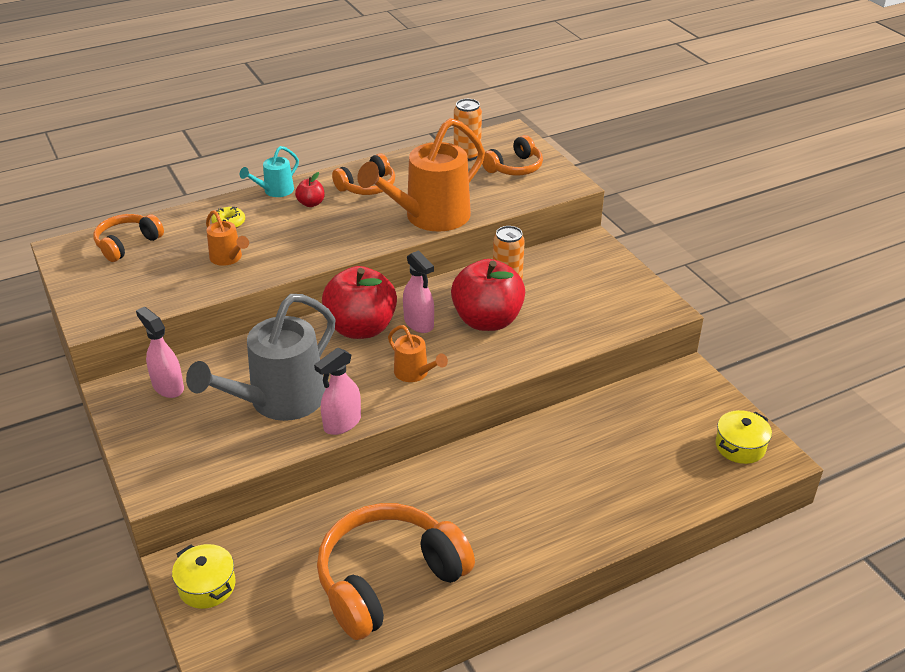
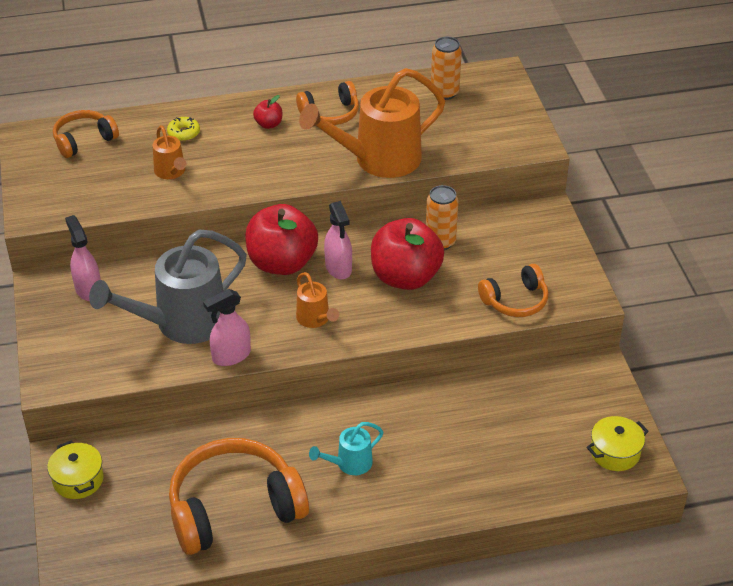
camera: 15 degrees right, 5 degrees up
turquoise watering can [240,146,299,197] -> turquoise watering can moved to [309,422,384,475]
orange headphones [482,135,543,175] -> orange headphones moved to [478,264,549,317]

